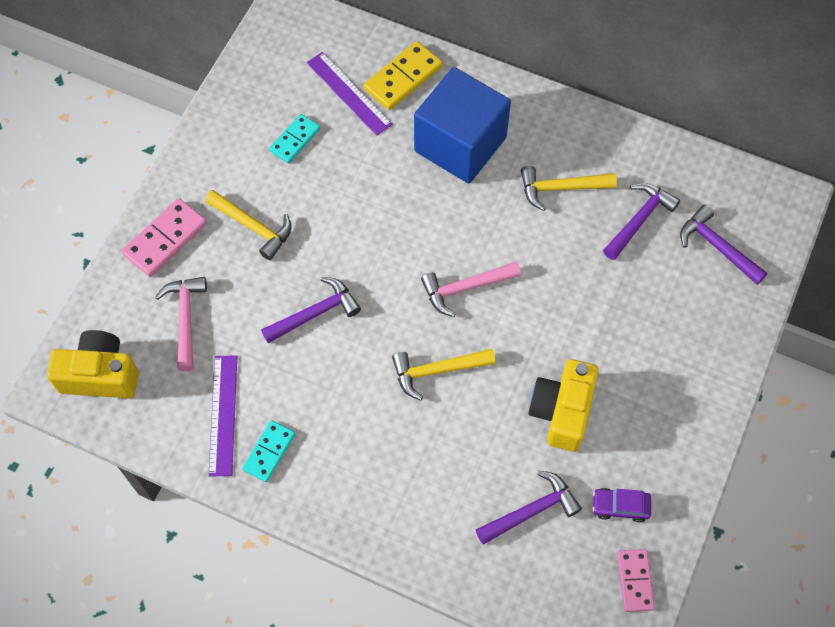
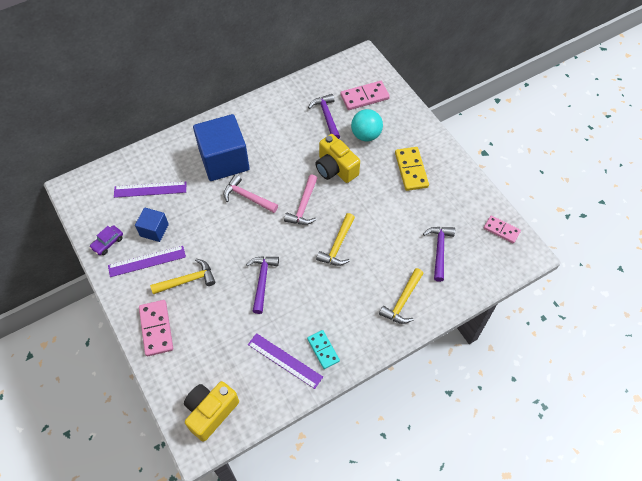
camera: 55 degrees left, 5 degrees down
pink hammer [155,277,207,371] -> pink hammer moved to [224,175,278,213]
turquoise domino [269,114,320,163] -> blue cube [135,207,169,242]
yellow domino [363,41,442,110] -> yellow domino moved to [395,147,429,191]
yellow hammer [521,166,617,211] -> yellow hammer moved to [379,268,424,324]
yellow camera [528,359,599,452] -> yellow camera moved to [315,134,360,183]
purple car [592,488,651,522] -> purple car moved to [90,225,123,255]
purple hammer [680,205,767,285] -> pink domino [340,81,390,110]
none -> purple ruler [108,246,186,277]
none -> turquoise ball [351,109,383,141]

